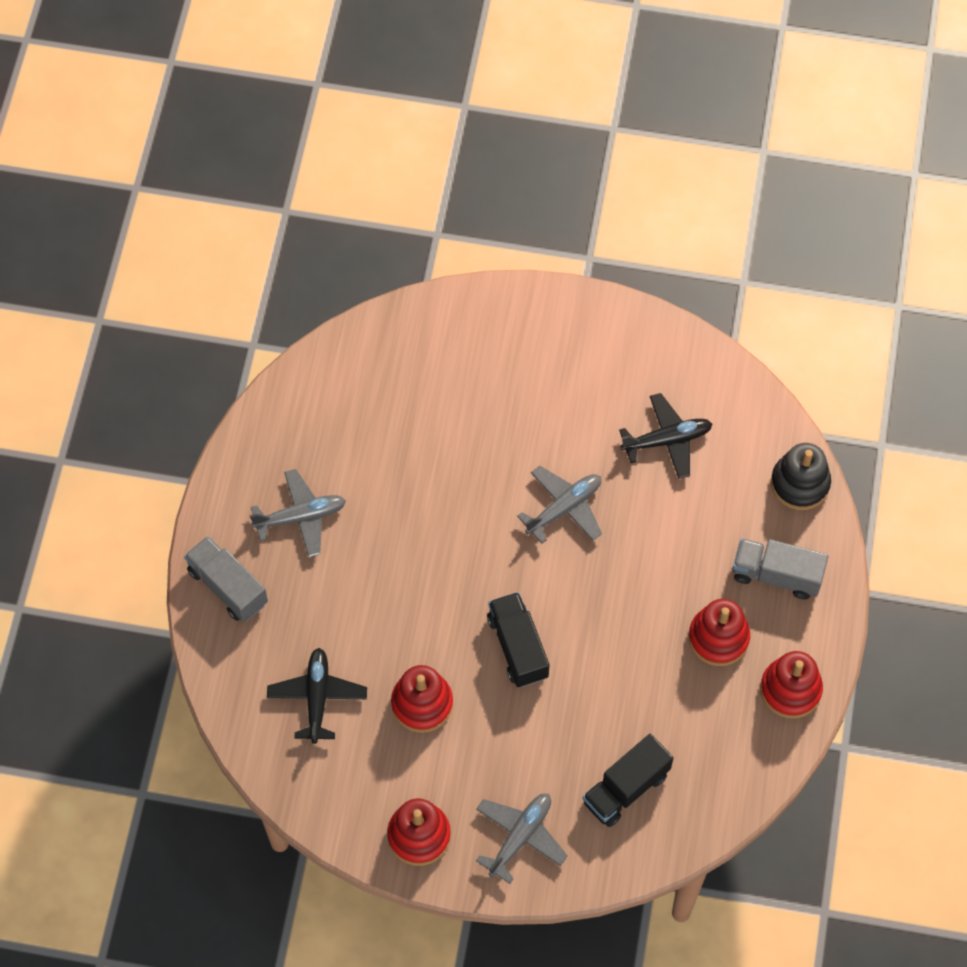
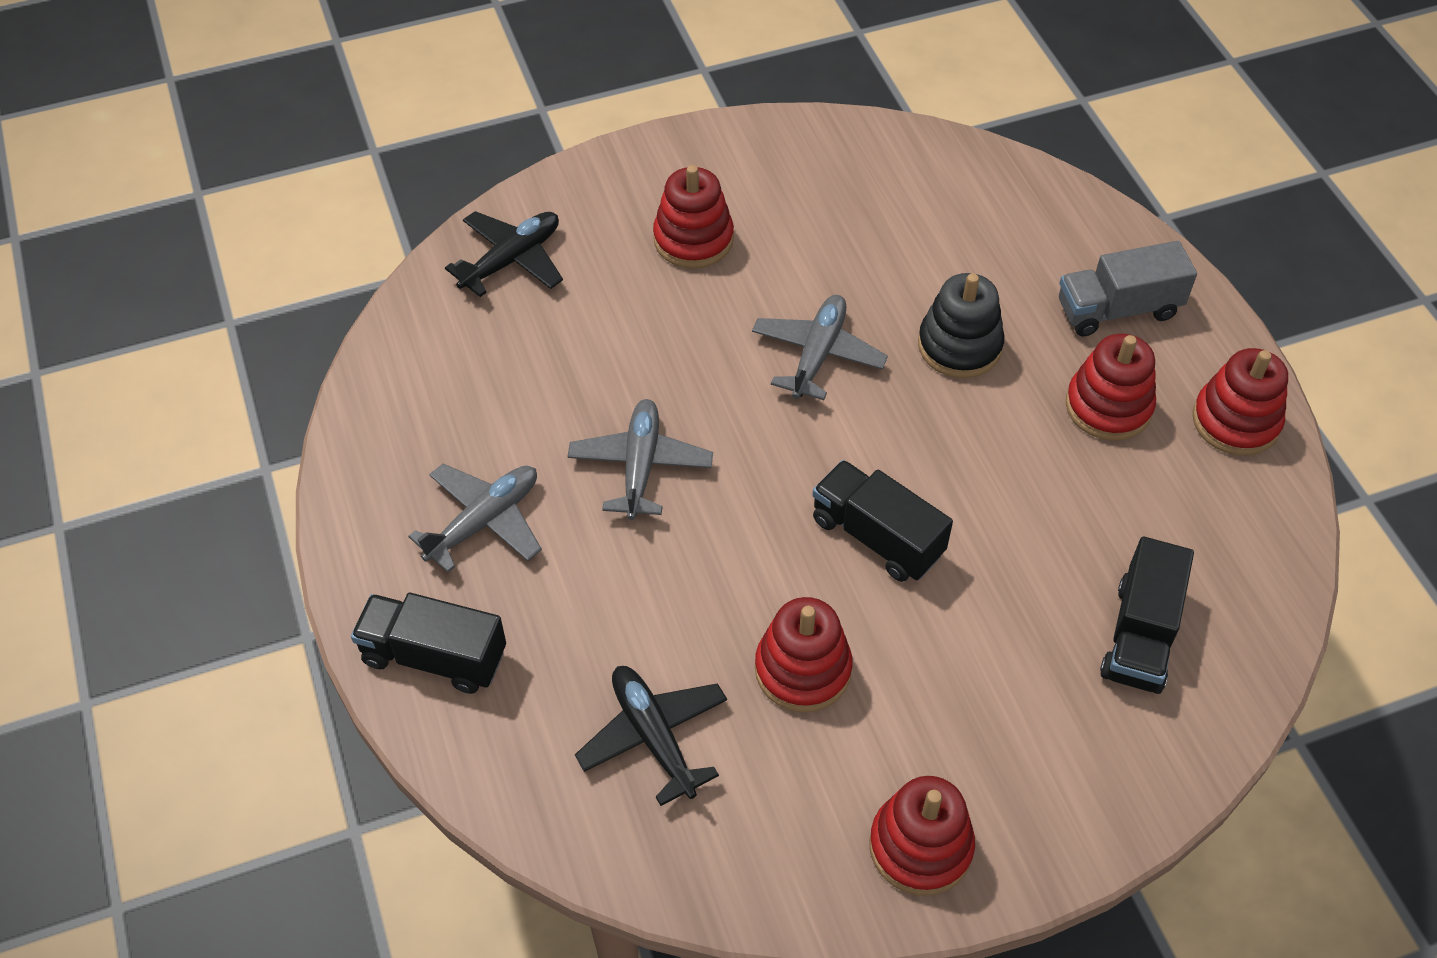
camera: 30 degrees left, 10 degrees down
grey truck [184,536,268,622] -> black truck [351,593,506,694]
grey plane [476,794,568,884] -> grey plane moved to [567,399,713,520]
black plane [619,393,712,479] -> black plane moved to [445,211,563,297]
black stacking toy [771,443,831,510] -> black stacking toy moved to [918,273,1005,378]
none -> red stacking toy [653,165,734,269]

